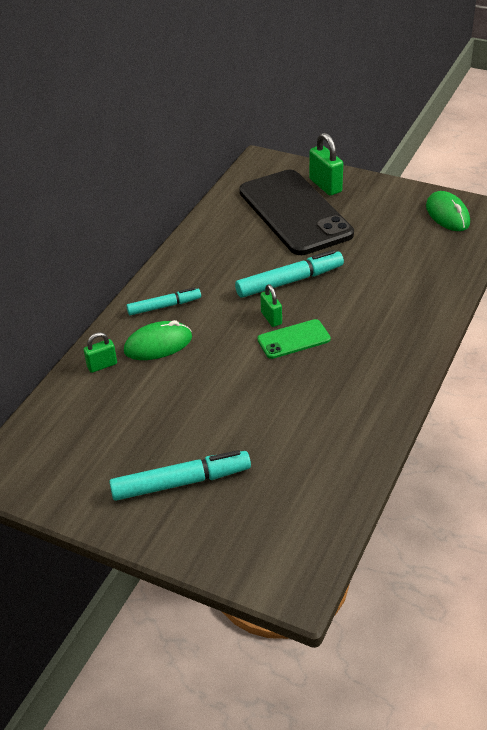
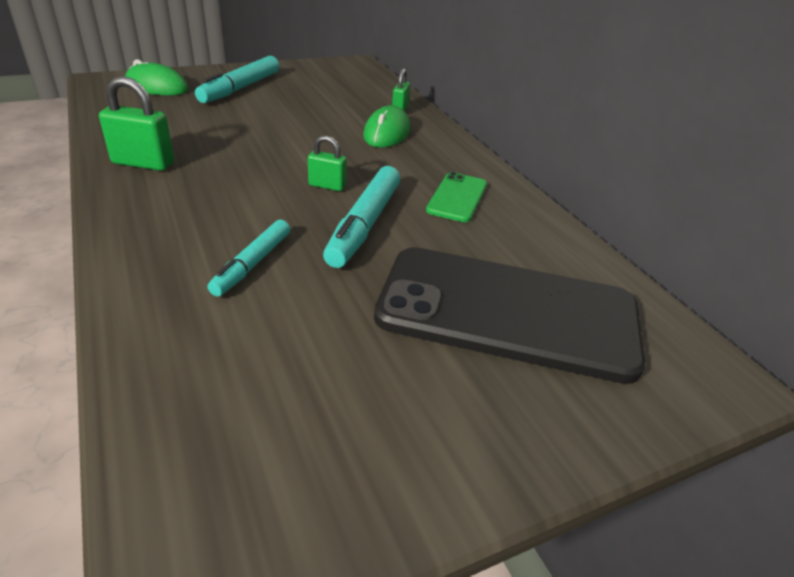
camera: 125 degrees right, 5 degrees down
turquoise marker [126,287,201,315] -> turquoise marker moved to [208,220,290,297]
green phone [257,319,331,359] -> green phone moved to [426,172,487,222]
green padlock [309,133,343,196] -> green padlock moved to [99,76,174,171]
green mouse [426,191,470,231] -> green mouse moved to [125,59,188,95]

